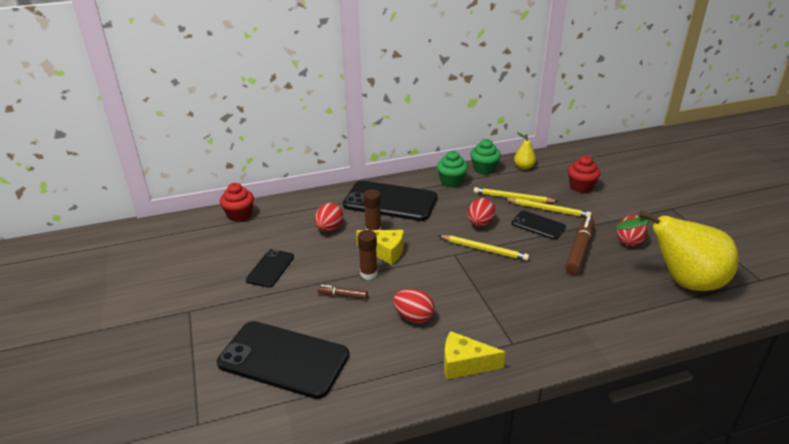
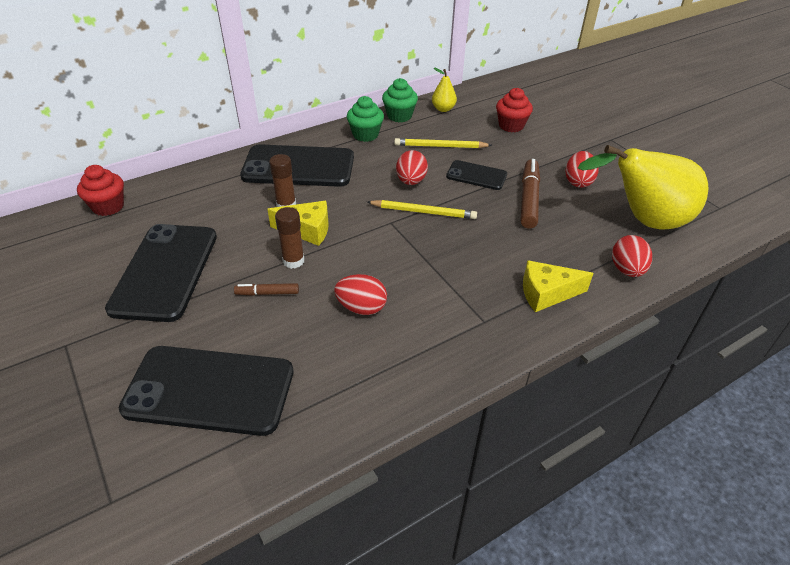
camera: 15 degrees left, 10 degrees up
black phone [246,249,294,288] -> black phone [105,224,217,322], size x1.90
red egg [315,203,343,232] -> red egg moved to [612,235,652,277]
yellow cheese [444,331,506,379] -> yellow cheese moved to [523,260,594,312]
yellow pencil [505,198,591,217] -> none

